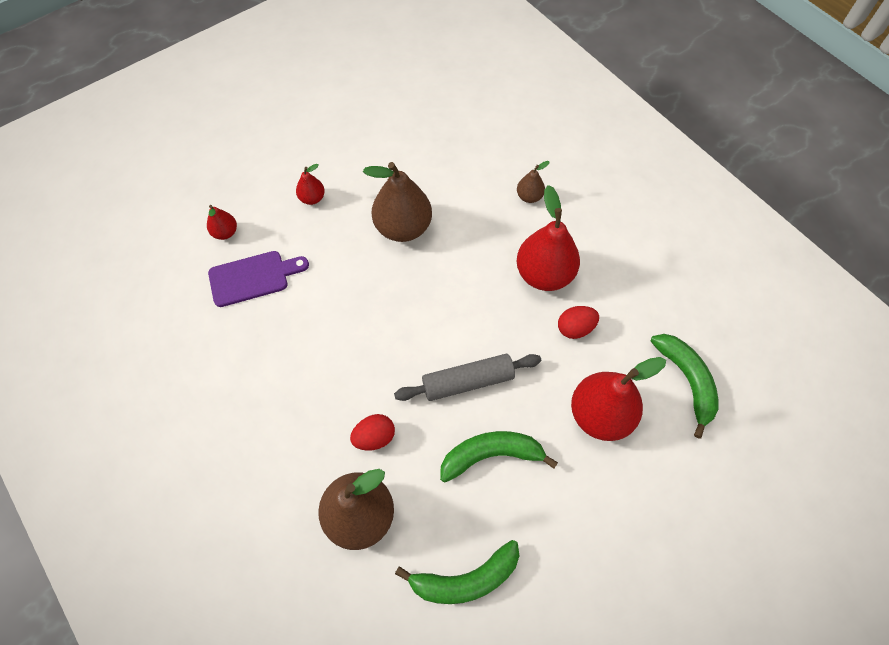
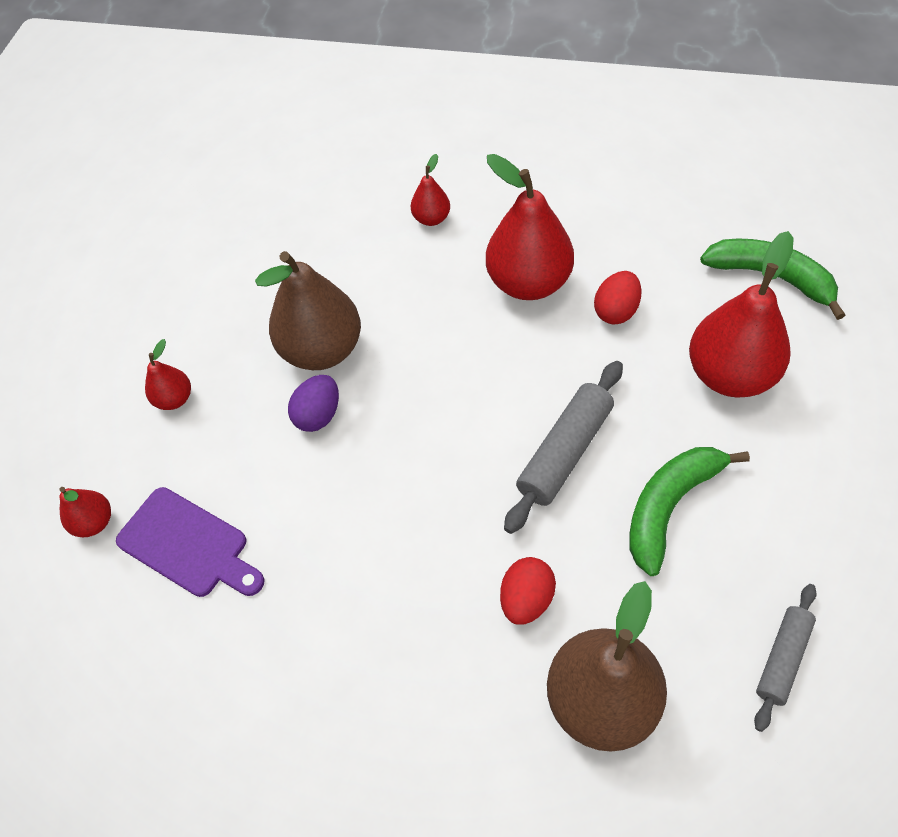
camera: 35 degrees left, 5 degrees down
purple cutting board [208,251,309,307] -> purple cutting board turned 90 degrees clockwise [116,487,264,597]
green banana [395,540,520,604] -> grey rolling pin [754,584,817,732]
brown pear [517,161,549,203] -> red pear [411,154,450,226]
none -> purple egg [288,375,339,432]

